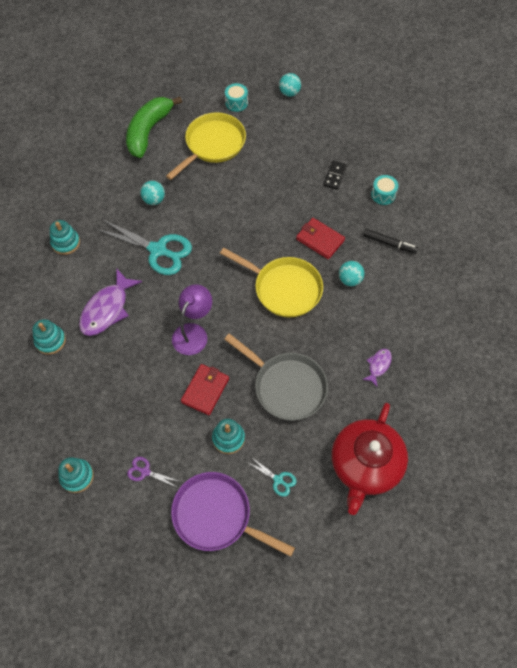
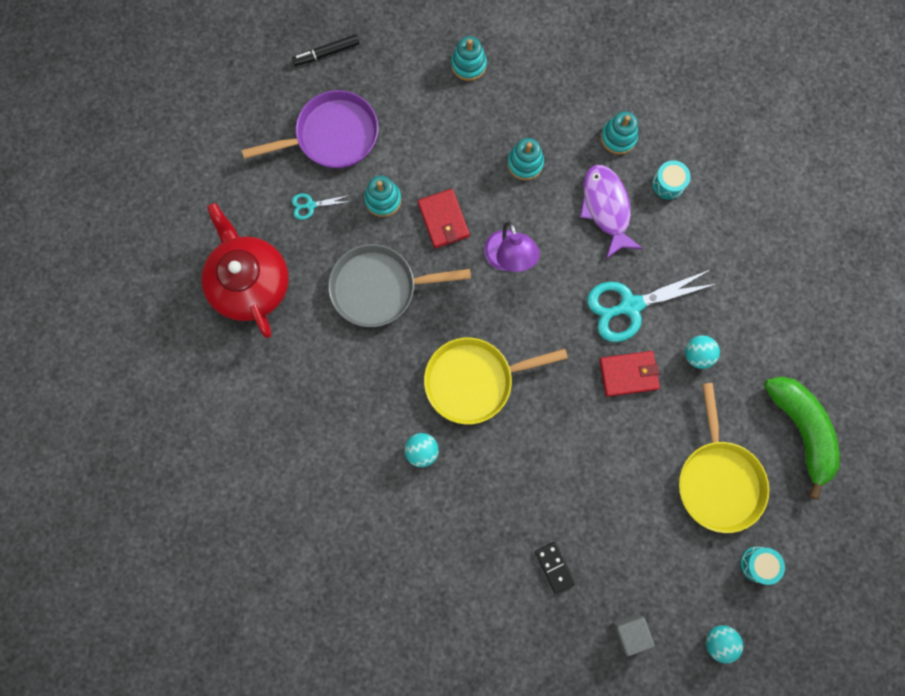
camera: 135 degrees right, 15 degrees up
turquoise stacking toy [50,220,80,255] -> turquoise stacking toy moved to [507,138,544,180]
purple scissors [127,457,178,487] -> none
red wallet [296,218,345,259] -> red wallet moved to [599,351,660,397]
purple fish [362,349,392,387] -> none
black marker [363,229,418,254] -> black marker moved to [292,34,360,66]
turquoise drum [371,175,398,205] -> turquoise drum moved to [652,160,691,200]
none -> grey cube [612,614,655,656]

